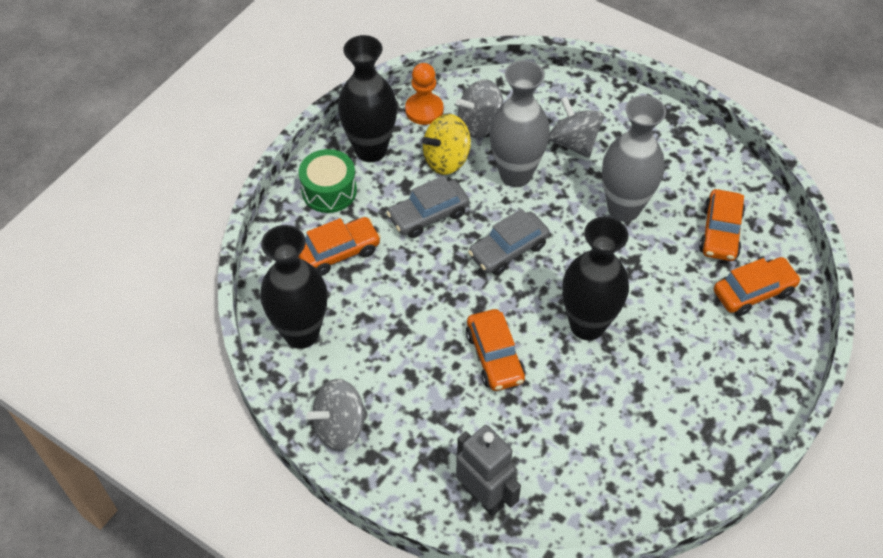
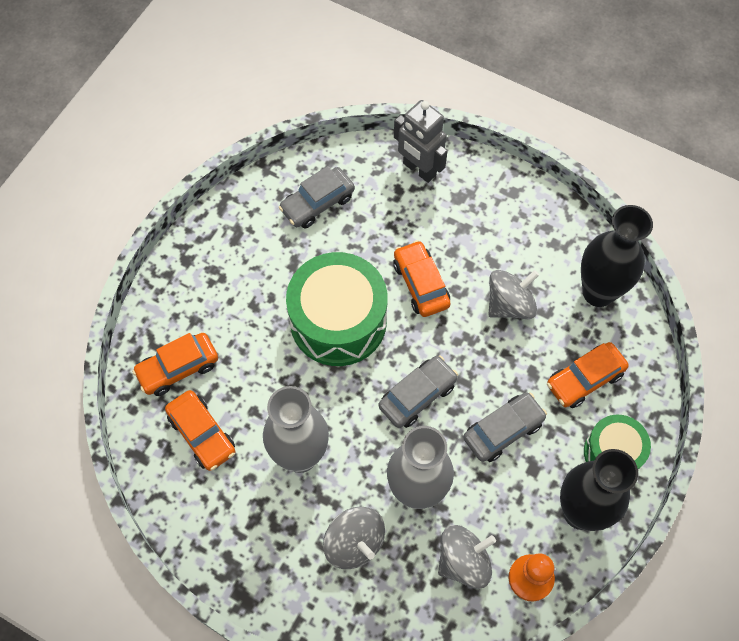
camera: 175 degrees right, 10 degrees up
grey spinning top [306,379,368,451] -> grey spinning top moved to [488,270,539,319]
yellow spinning top [422,114,471,175] -> none
black vase [562,217,629,340] -> green drum [286,252,387,366]
orange car [699,189,745,261] -> orange car turned 135 degrees clockwise [165,390,235,471]
none -> grey car [278,166,355,229]

